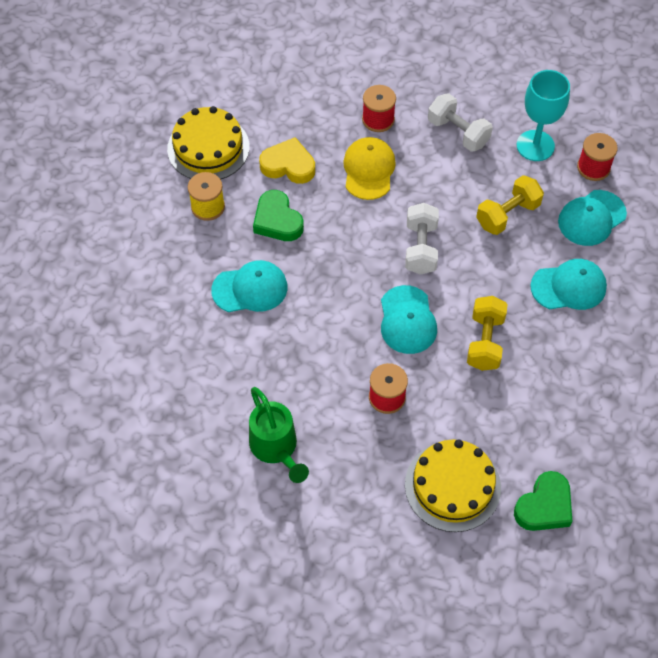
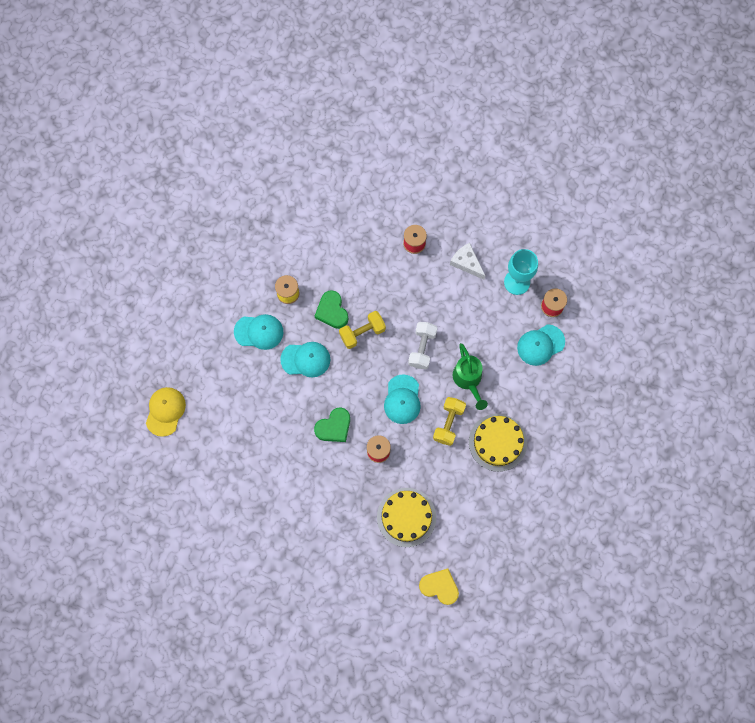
camera: 10 degrees right, 15 degrees up
yellow cake [167,106,250,179] -> yellow cake moved to [469,414,527,472]
green watering can [249,387,309,483] -> green watering can moved to [453,343,488,410]
yellow heart [259,137,315,184] -> yellow heart moved to [419,569,459,605]
yellow cap [343,137,396,200] -> yellow cap moved to [146,387,186,437]
white dumbbell [428,93,493,152] -> white cheese [450,243,485,280]
yellow dumbbell [476,175,544,235] -> yellow dumbbell moved to [339,311,386,349]
green heart [514,471,572,531] -> green heart moved to [314,408,350,442]
turquoise cap [530,259,607,310] -> turquoise cap moved to [234,314,283,350]

